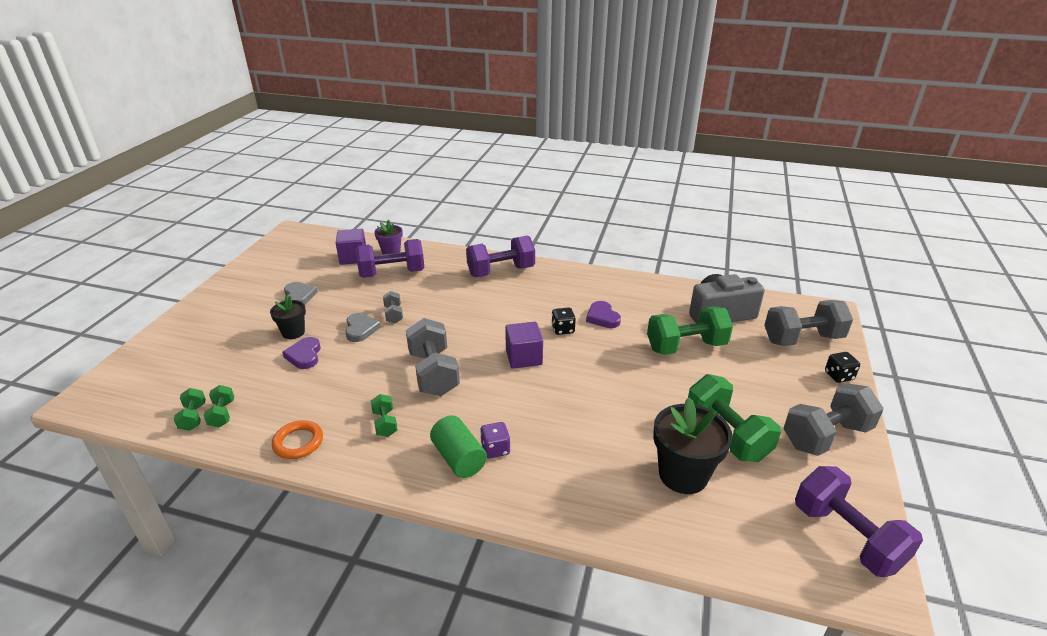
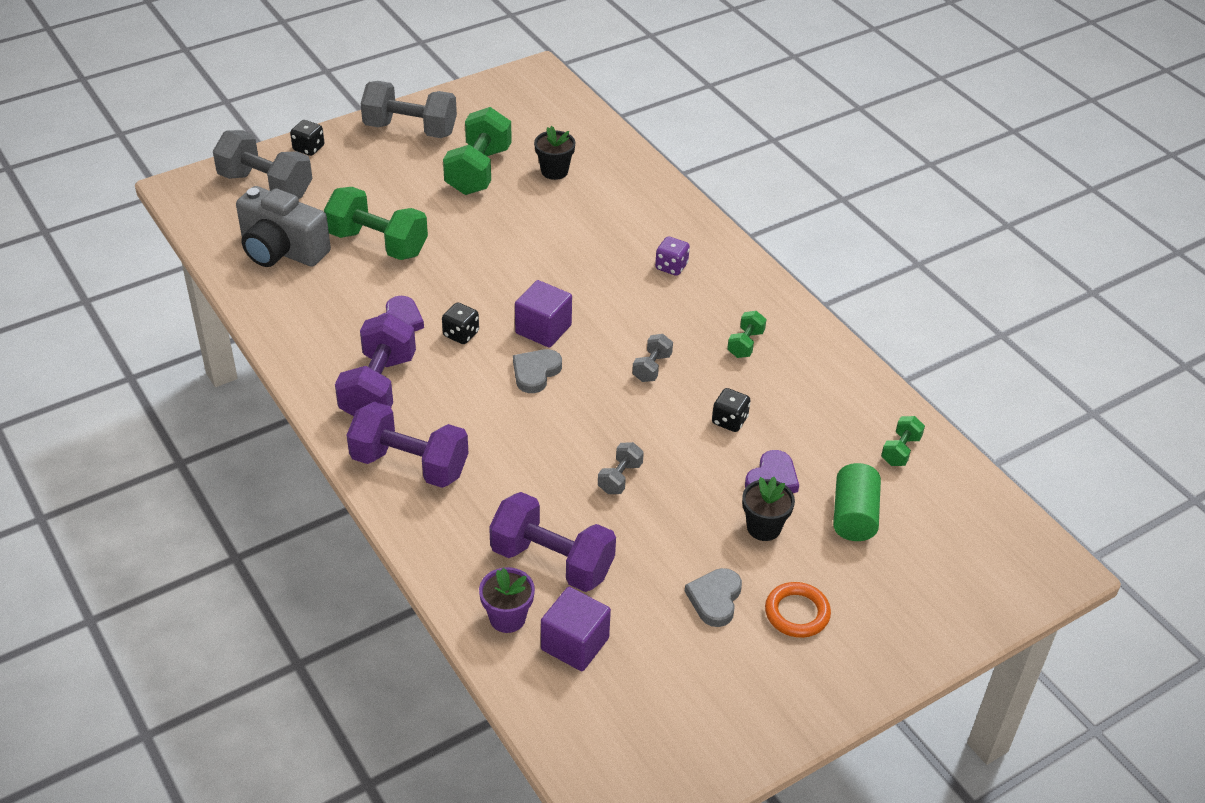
camera: 140 degrees left, 10 degrees up
green dumbbell [174,388,206,431] -> none
orange ring [272,420,323,459] -> orange ring moved to [765,582,831,638]
grey heart [345,313,381,342] -> grey heart moved to [513,349,562,393]
grey dumbbell [406,318,460,396] -> grey dumbbell [632,334,673,382], size x0.49
green cylinder [430,415,487,478] -> green cylinder moved to [833,463,881,541]
black flower pot [653,398,732,494] -> black flower pot [534,126,575,180], size x0.59
purple dumbbell [795,466,923,577] -> purple dumbbell moved to [335,313,416,416]
none -> black dice [712,388,750,432]

